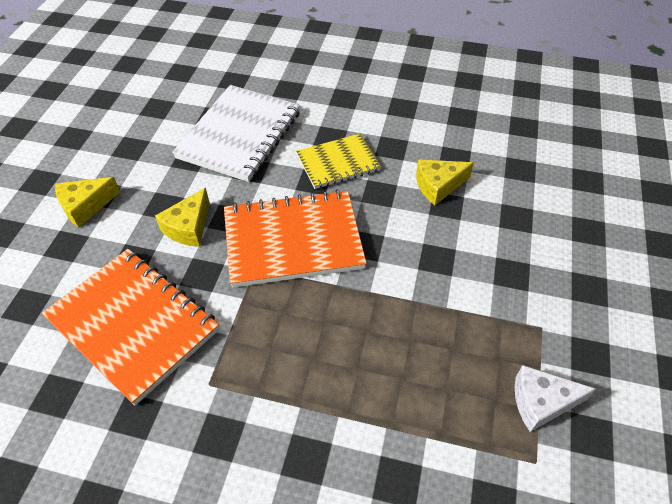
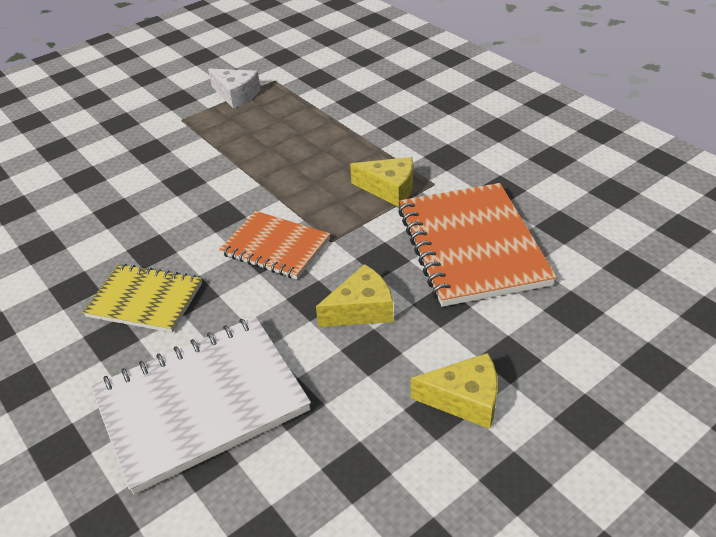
camera: 140 degrees left, 10 degrees down
orange notebook [224,190,367,288] -> orange notebook [219,211,330,279], size x0.60
yellow cheese [416,159,474,205] -> yellow cheese moved to [350,157,413,207]

